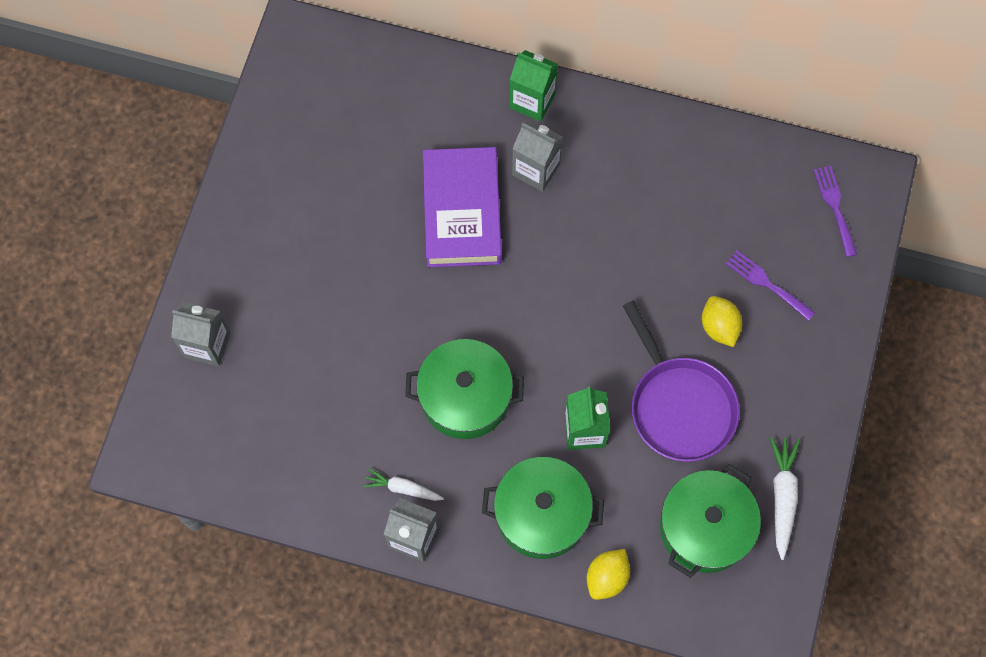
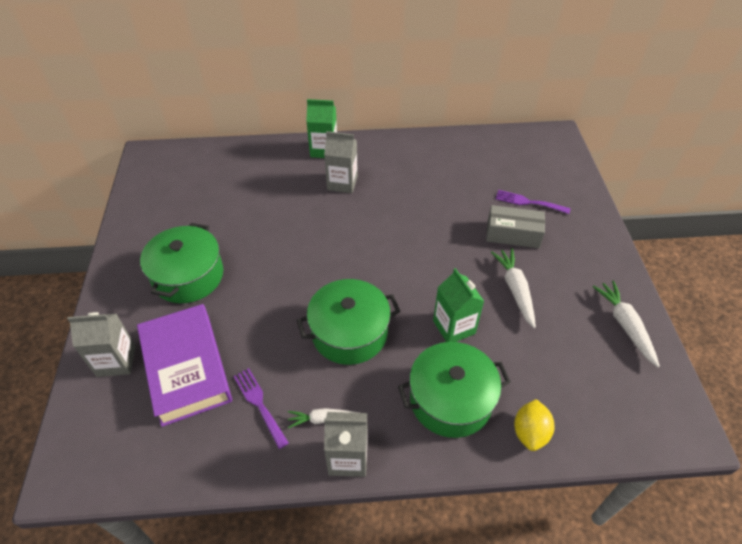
camera: 20 degrees left, 20 degrees down
purple book [423,147,502,267] -> purple book moved to [137,304,232,427]
purple pan [623,301,740,462] -> white carrot [491,248,536,328]
green pot [660,464,761,578] -> green pot moved to [140,223,223,303]
yellow lemon [702,296,742,347] -> grey box [486,205,545,248]
purple fork [814,166,857,257] -> purple fork moved to [233,368,289,449]

